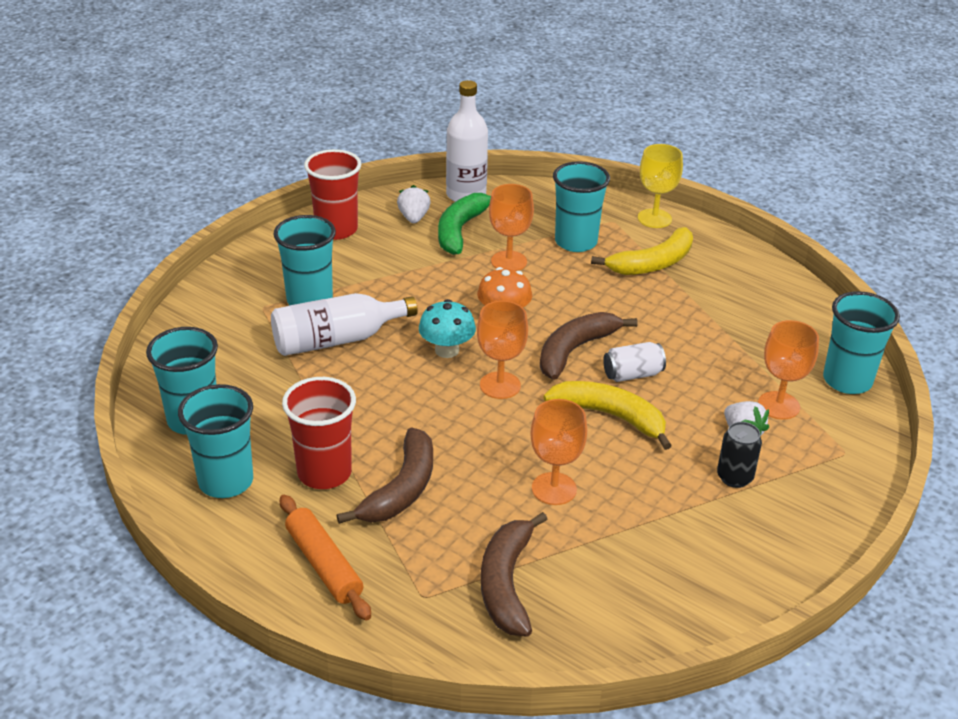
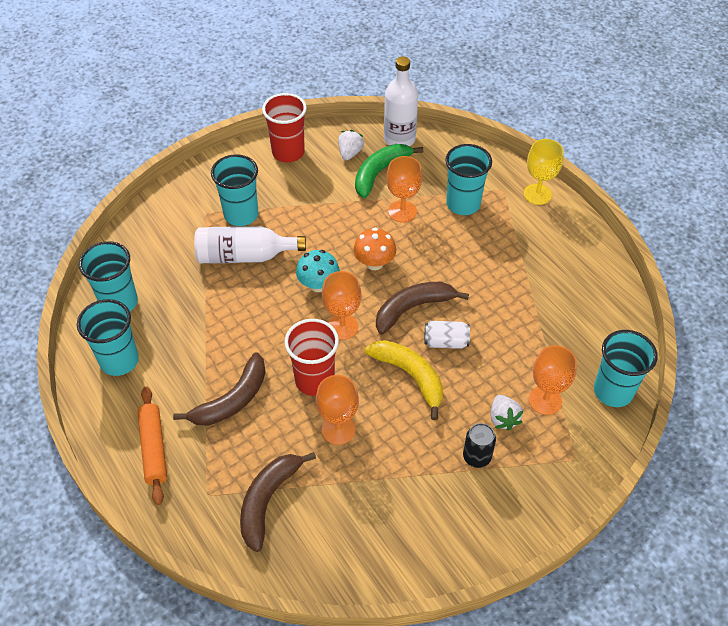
camera: 20 degrees right, 15 degrees up
red cup [282,377,356,489] -> red cup moved to [284,319,339,396]
yellow banana [591,227,693,275] -> none

